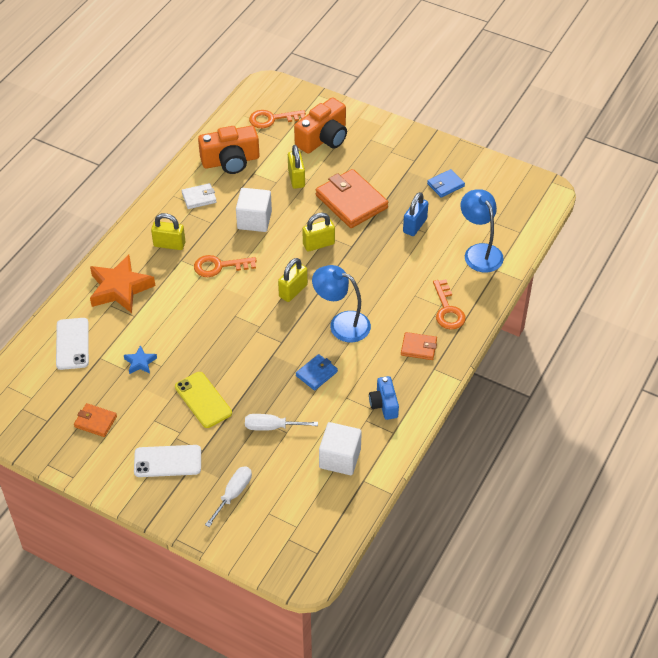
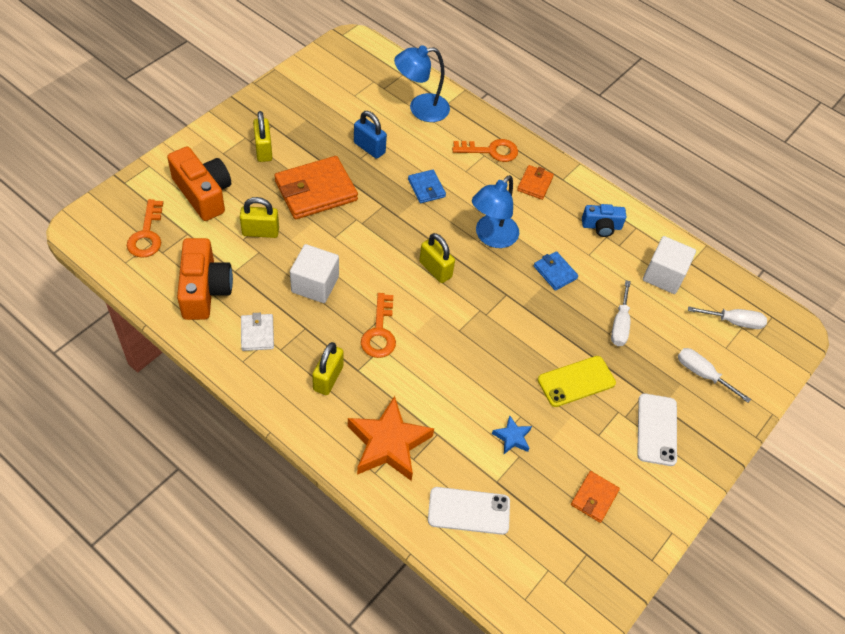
camera: 85 degrees left, 5 degrees up
yellow padlock [302,213,335,252] -> yellow padlock moved to [253,111,272,162]
blue wallet [427,169,465,198] -> blue wallet moved to [408,170,446,203]
none -> white screwdriver [688,306,767,329]

